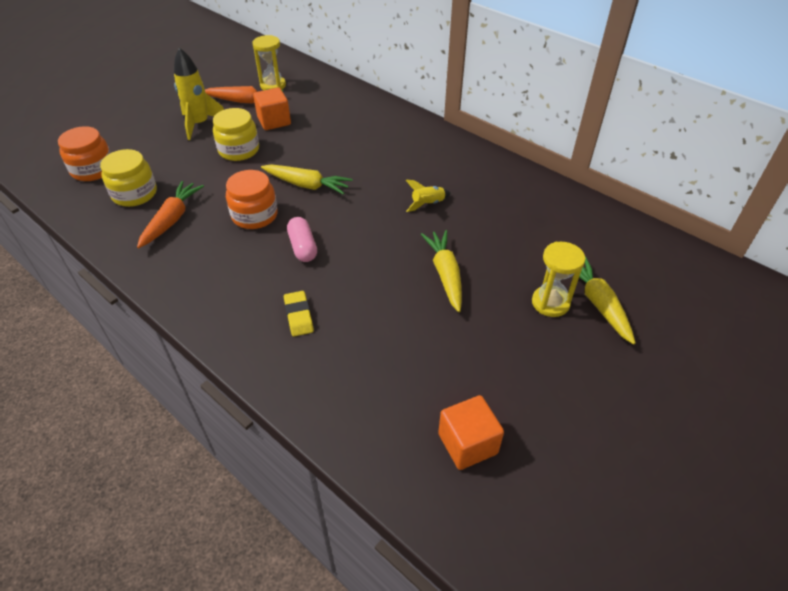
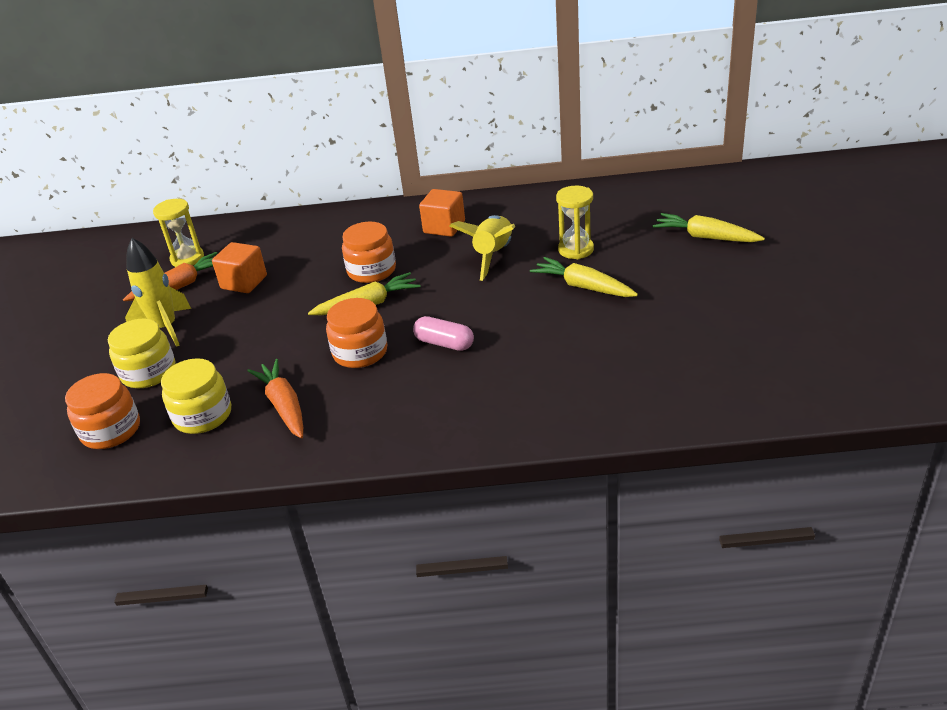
camera: 40 degrees left, 10 degrees down
yellow jar [213,108,259,161] -> yellow jar moved to [108,319,176,388]
yellow eraser [284,291,314,337] -> none
yellow rocket [406,180,451,212] -> yellow rocket [450,215,516,281], size x1.80
orange cube [438,395,504,470] -> orange cube moved to [419,189,465,237]
yellow hourglass [532,242,585,317] -> yellow hourglass moved to [556,186,594,259]
none -> orange jar [342,222,396,283]

